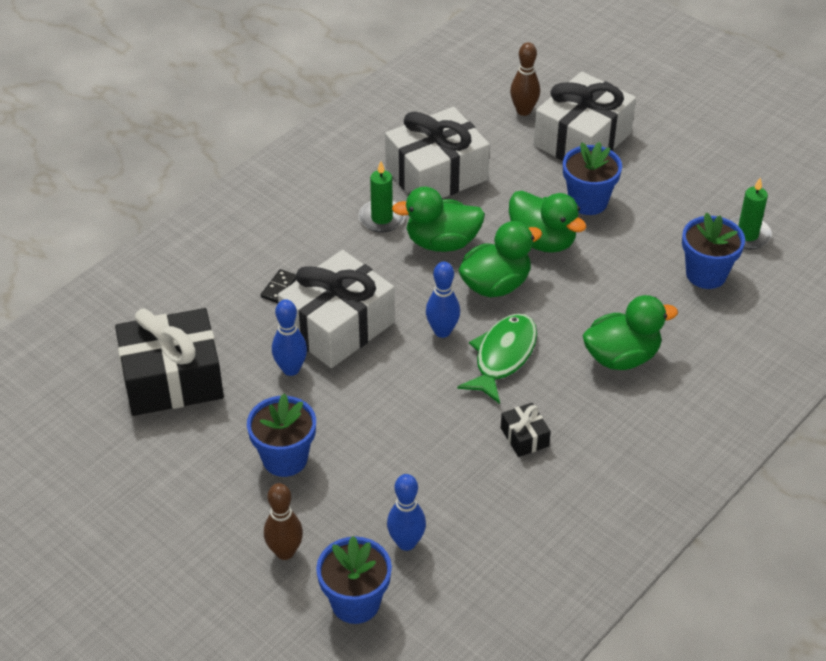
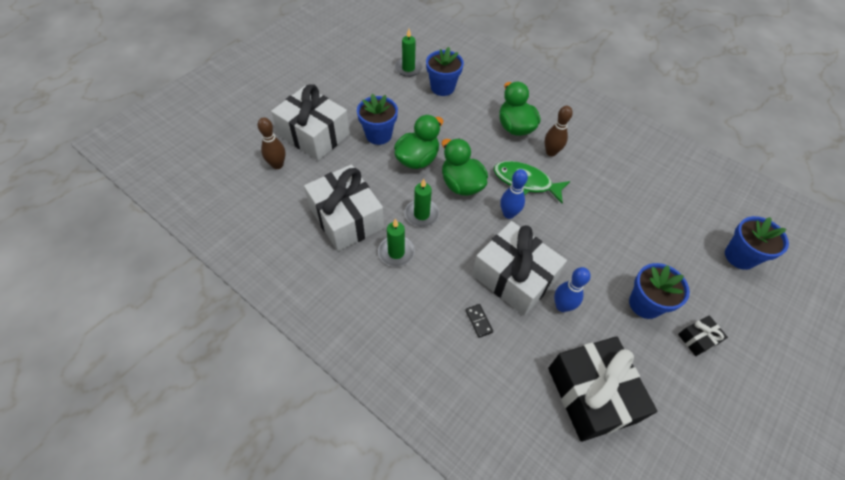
camera: 95 degrees left, 10 degrees up
black domino [261,269,296,303] -> black domino turned 45 degrees clockwise [466,304,493,338]
brown bowling pin [264,483,303,560] -> brown bowling pin moved to [545,106,573,156]
blue bowling pin [387,474,426,551] -> none
green duck [392,187,485,252] -> green candle [405,179,439,227]
black gift [501,403,551,457] -> black gift moved to [678,316,728,356]

